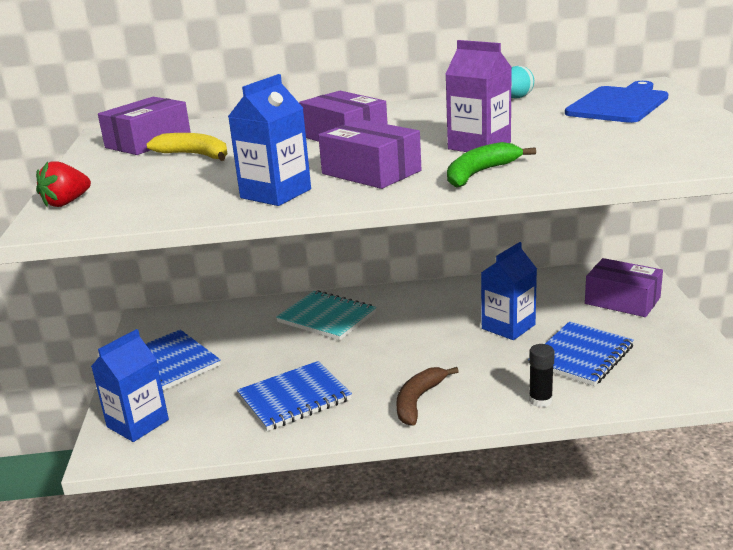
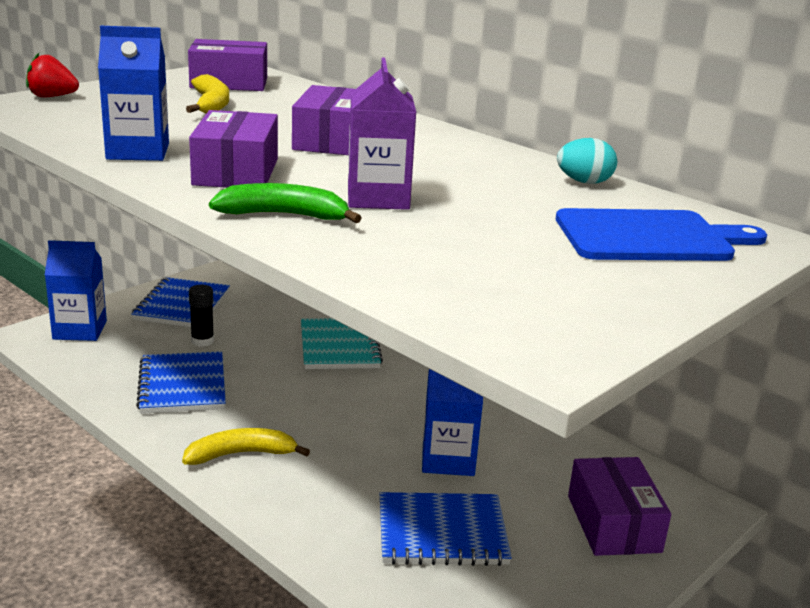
camera: 45 degrees right, 0 degrees up
blue notebook [237,361,352,431] -> blue notebook turned 60 degrees clockwise [136,351,226,414]
brown banana [397,367,459,426] -> yellow banana [182,428,310,465]
black glue stick [529,344,555,407] -> black glue stick moved to [189,285,214,347]

